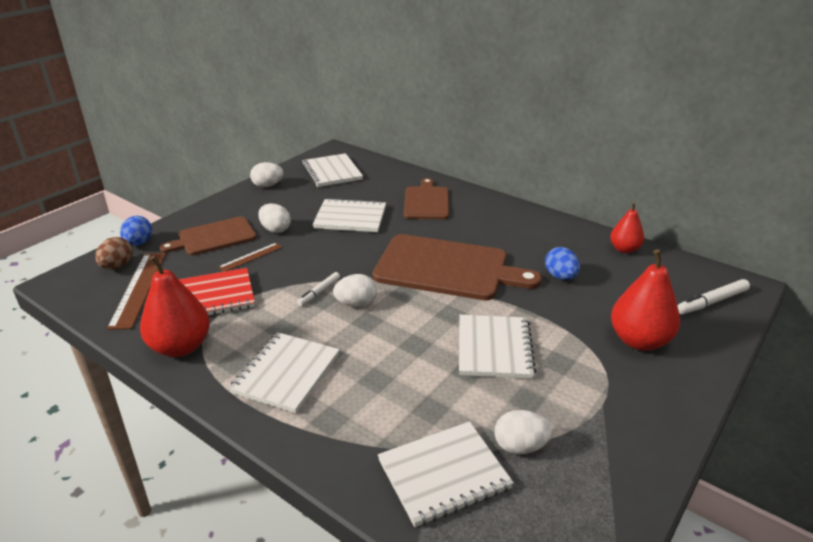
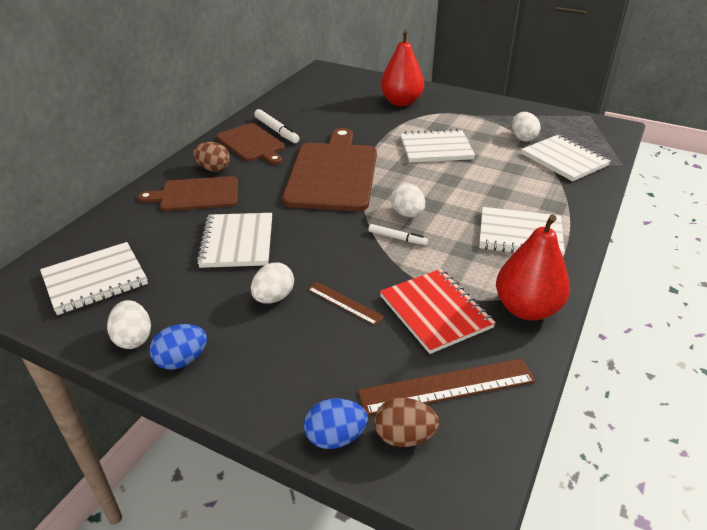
camera: 100 degrees left, 5 degrees up
brown cutting board [160,216,257,255] -> brown cutting board moved to [216,123,285,165]
blue egg [545,247,580,280] -> blue egg moved to [150,324,207,370]
red pear [610,202,644,253] -> none
white marker [677,279,750,314] -> white marker moved to [254,109,300,143]
none -> brown egg [193,142,230,172]

